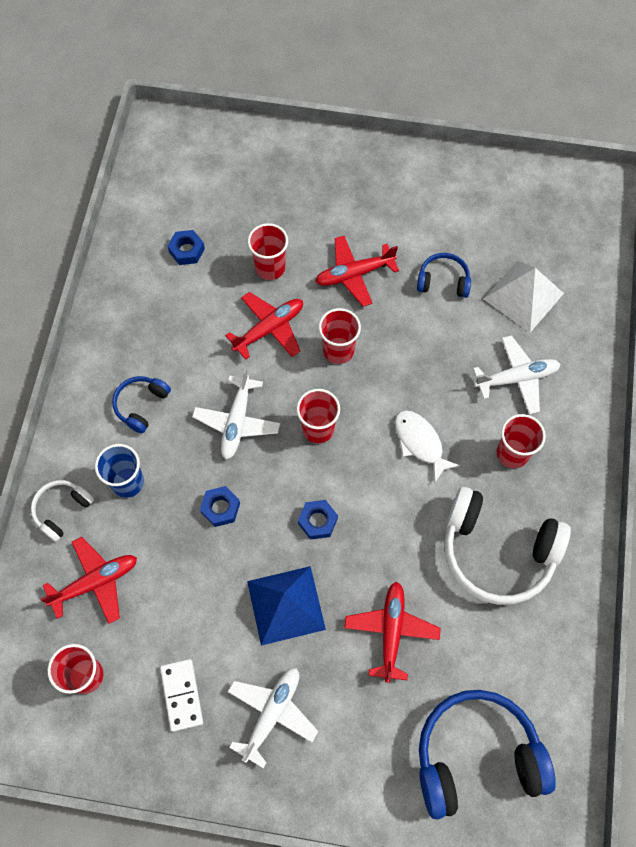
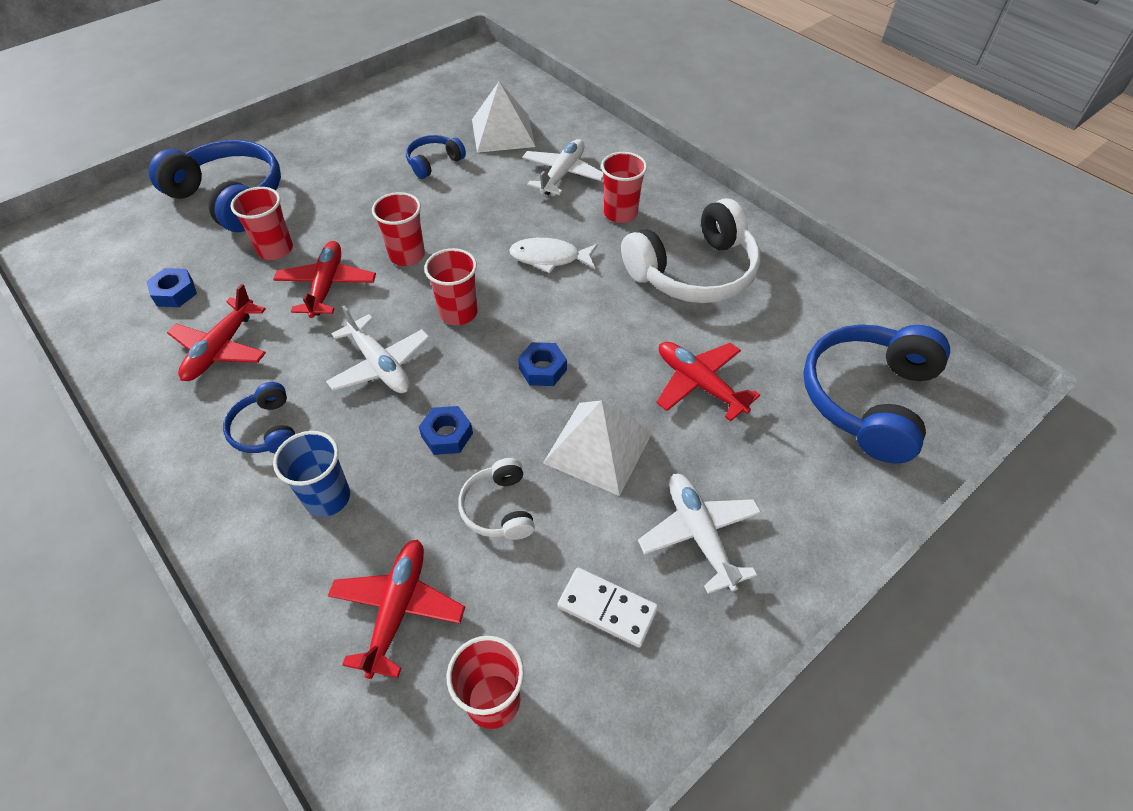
camera: 50 degrees left, 15 degrees down
white headphones [31,480,94,542] -> white headphones moved to [458,458,535,540]
blue pyramid [247,566,326,646] -> white pyramid [543,400,653,496]
red plane [315,236,399,307] -> red plane moved to [167,284,266,381]
none -> blue headphones [148,140,281,232]

